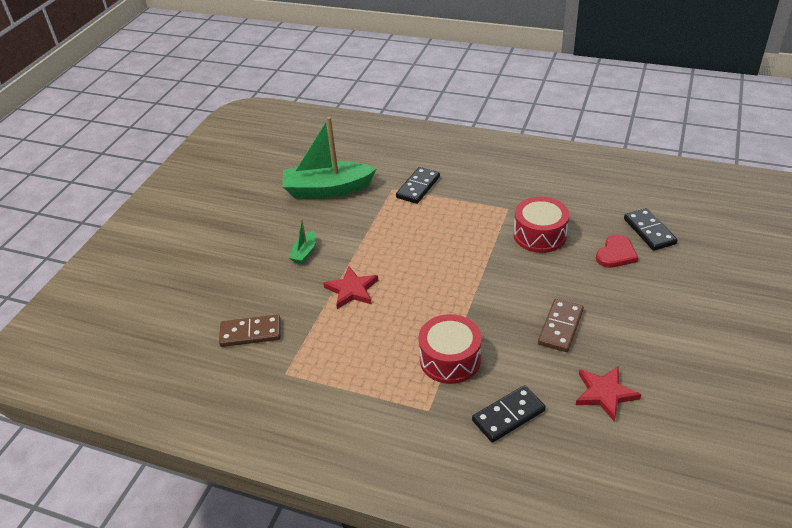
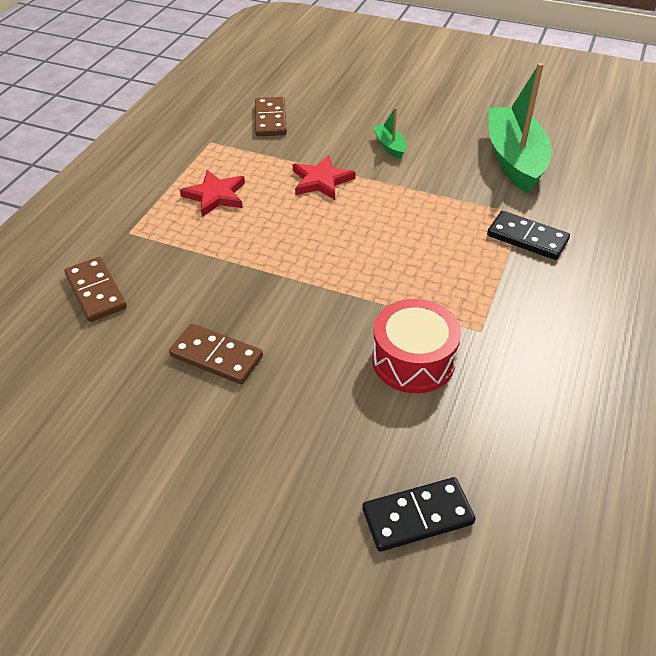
camera: 90 degrees right, 5 degrees up
green boat [289,219,316,264] -> green boat turned 45 degrees clockwise [373,107,406,159]
red drum [418,314,482,384] -> none
black domino [472,385,546,443] -> brown domino [64,257,127,322]
red star [576,366,642,421] -> red star moved to [180,170,245,217]
red heart [596,234,638,268] -> none

